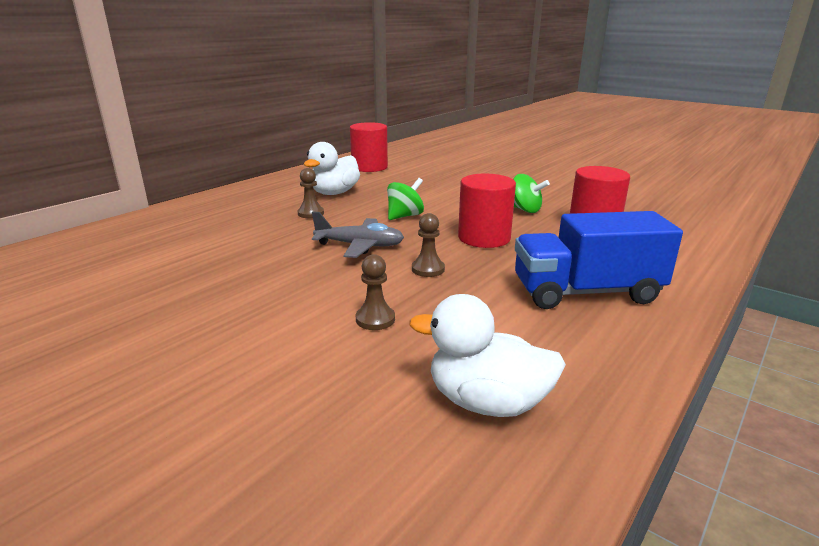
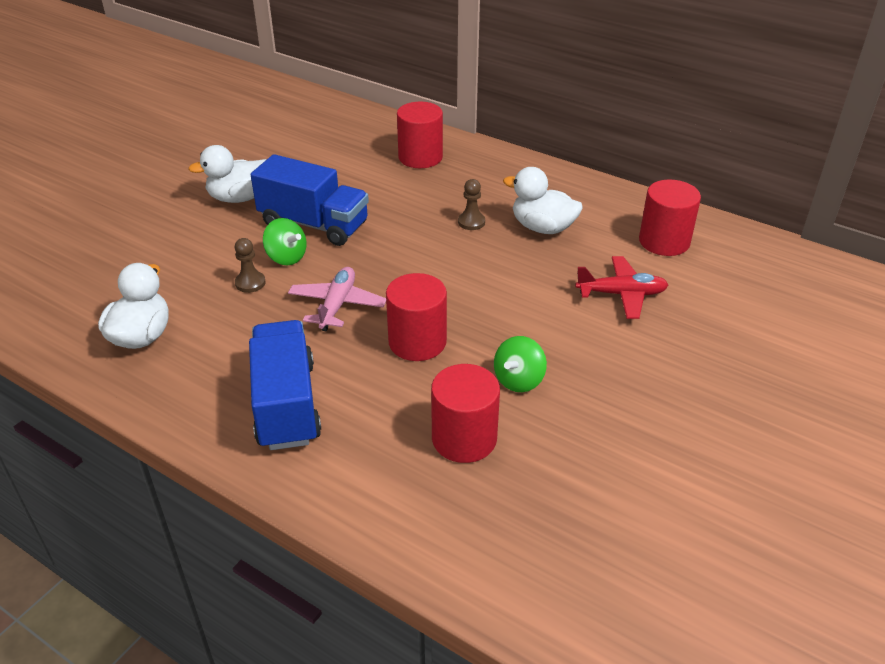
camera: 85 degrees right, 15 degrees up
grey plane [312,211,404,258] -> none
green spinning top [387,178,424,220] -> green spinning top moved to [263,218,306,265]
brown pawn [412,213,445,277] -> pink plane [288,267,386,331]
none -> white duck [188,145,267,203]
none -> blue truck [251,154,369,246]
none -> red cylinder [397,102,443,168]
none -> red plane [575,256,668,319]

